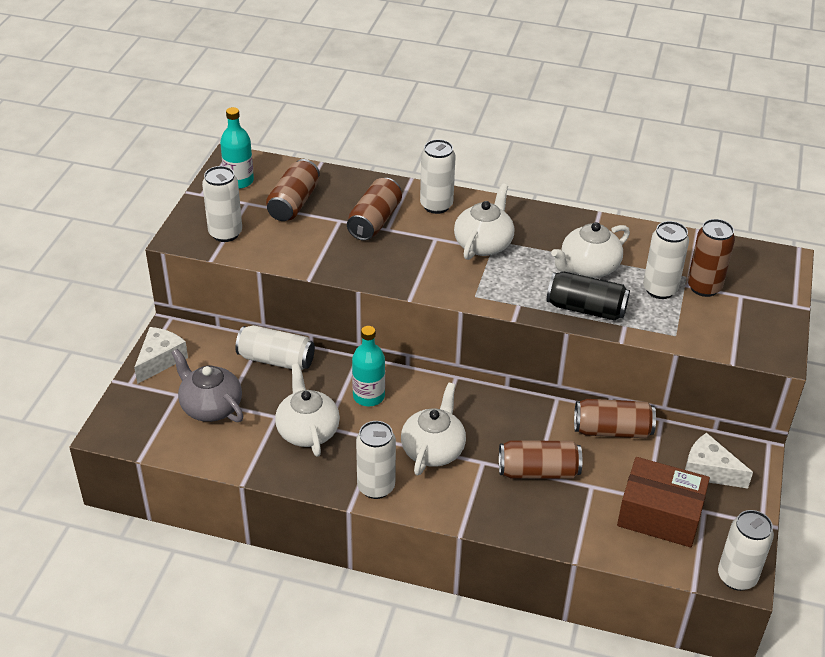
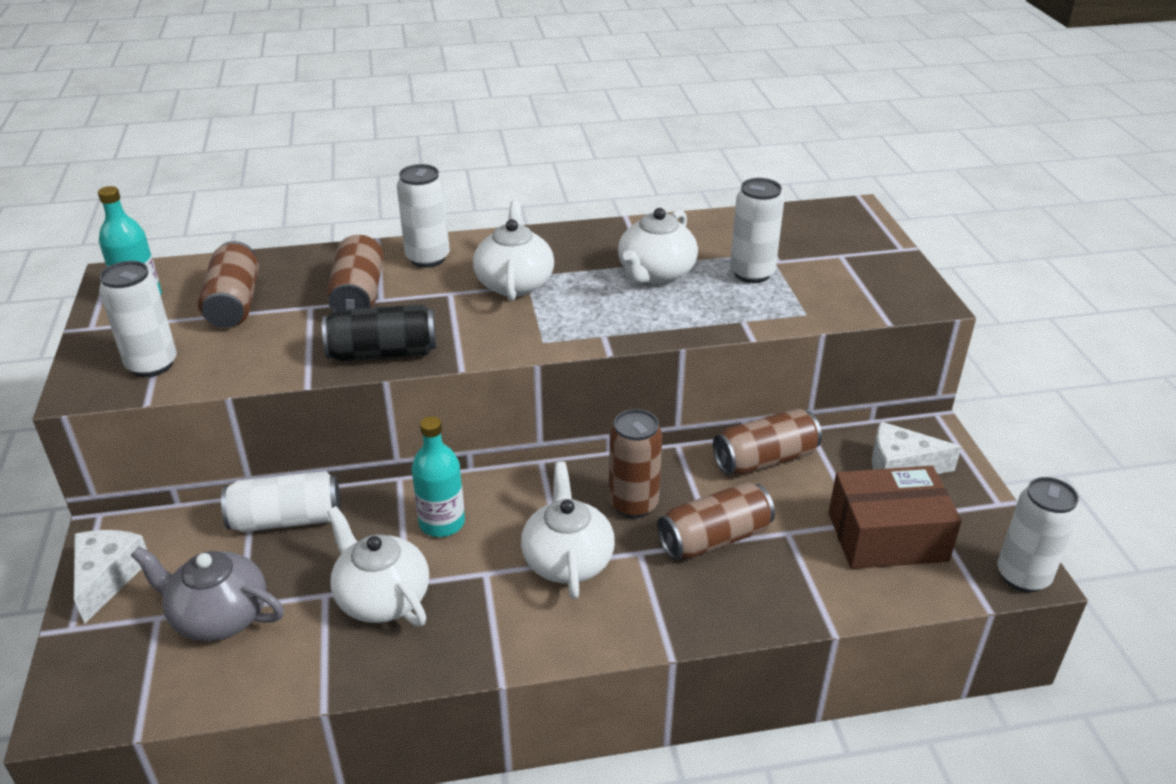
camera: 25 degrees left, 5 degrees down
white can [356,421,396,499] -> none
black can [547,272,630,321] -> black can moved to [322,304,436,361]
brown can [687,219,735,297] -> brown can moved to [609,409,662,518]

